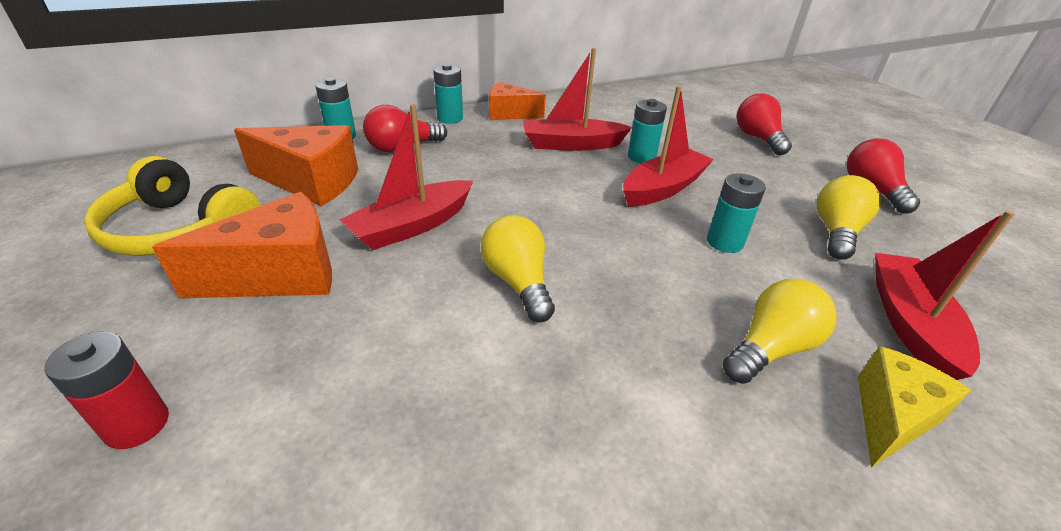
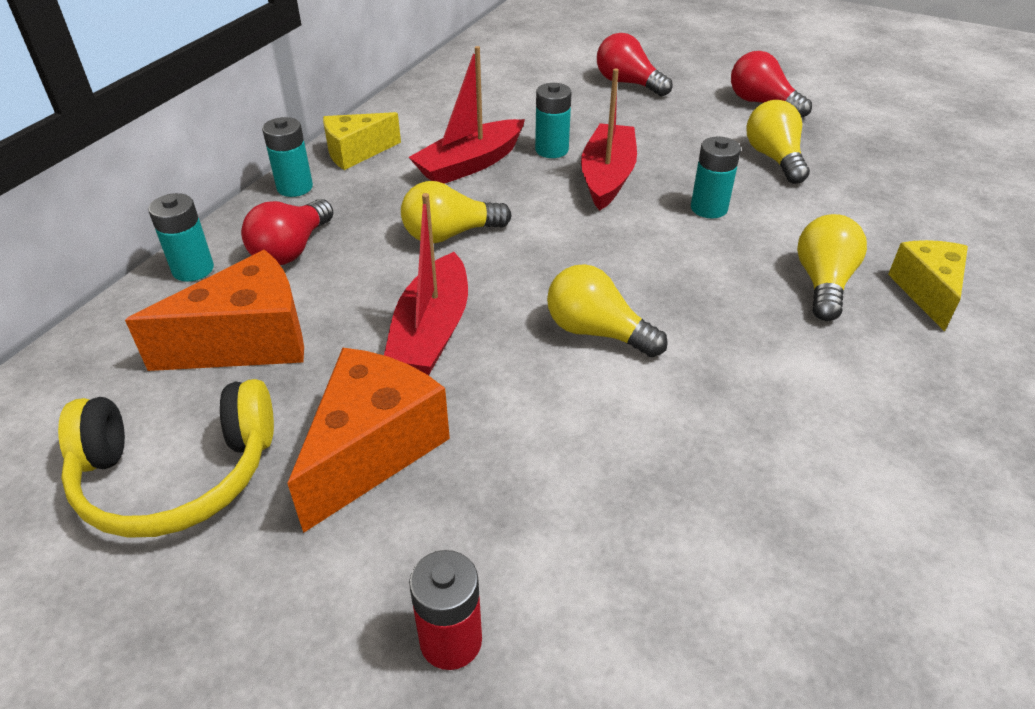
camera: 35 degrees left, 5 degrees up
orange cheese [489,82,546,120] -> yellow cheese [323,112,401,170]
red boat [875,211,1015,380] -> none
none -> yellow light bulb [401,181,511,243]

